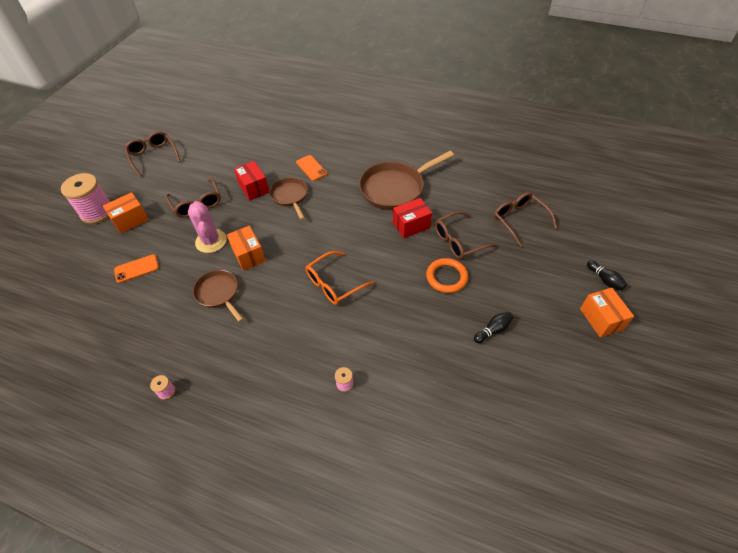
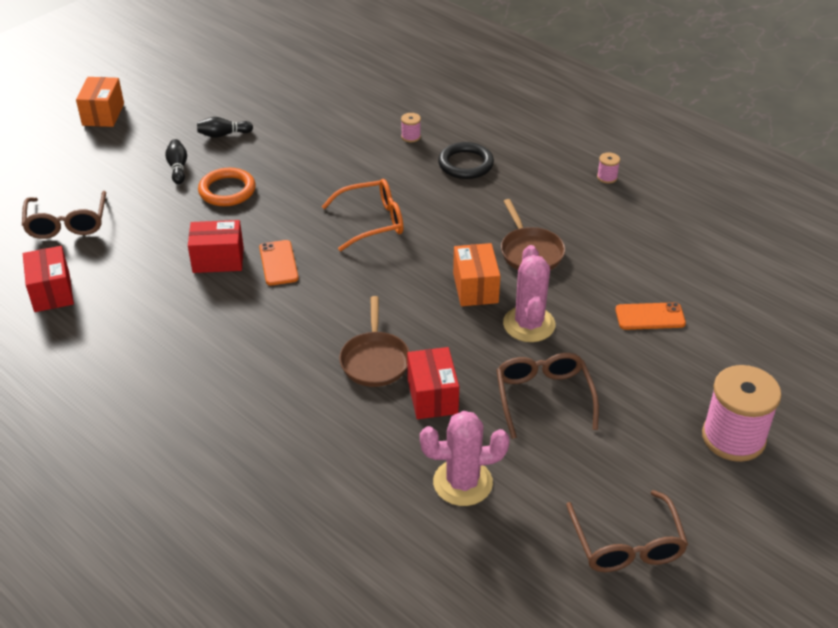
camera: 160 degrees left, 10 degrees down
orange box [103,192,149,234] -> none
orange phone [296,155,327,181] -> orange phone moved to [259,240,299,286]
brown pan [359,151,454,210] -> none
brown glasses [435,211,497,259] -> none
black bowling pin [587,261,627,290] -> black bowling pin moved to [165,139,187,184]
none -> red box [23,246,74,312]
none -> pink cactus [420,411,510,506]
none -> black ring [438,142,494,179]

